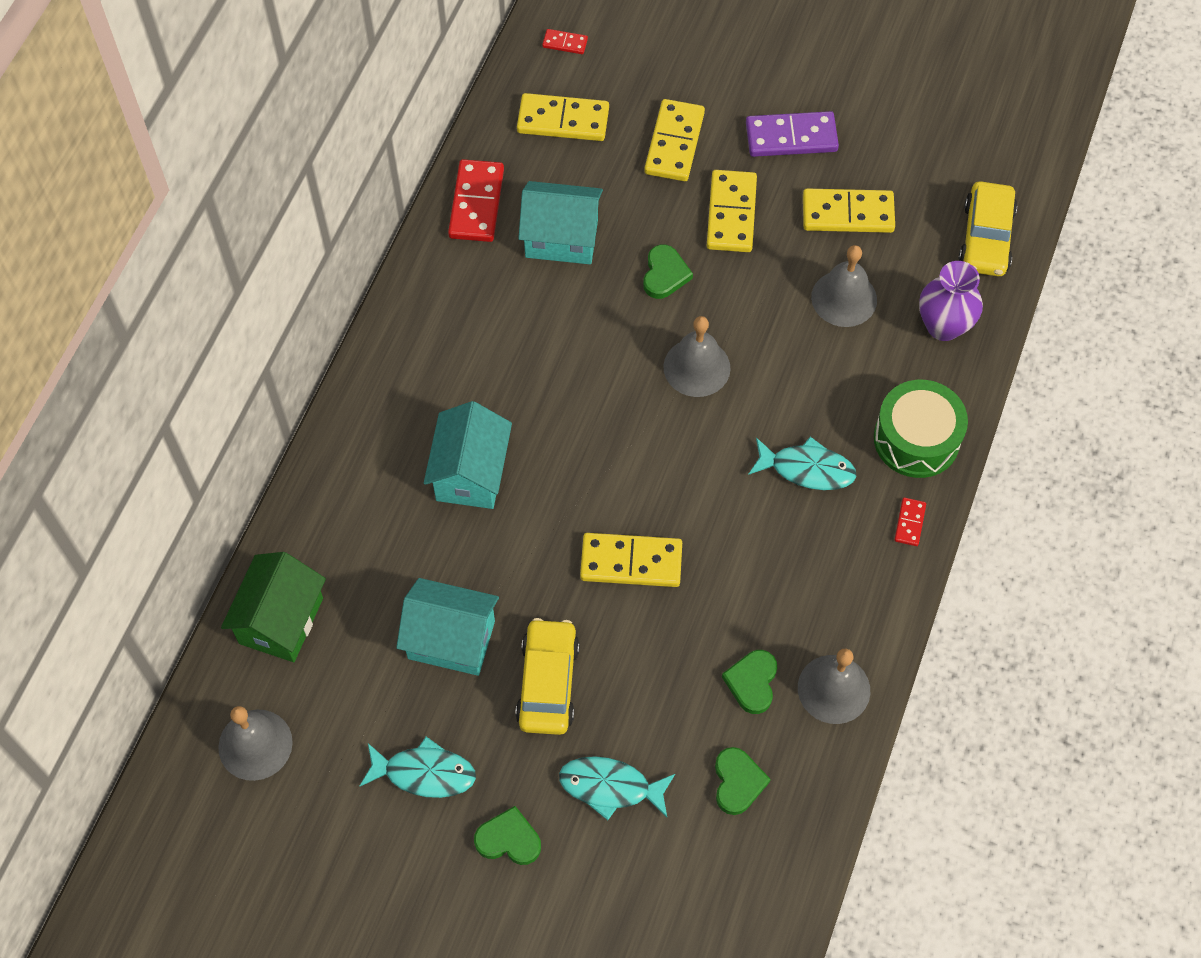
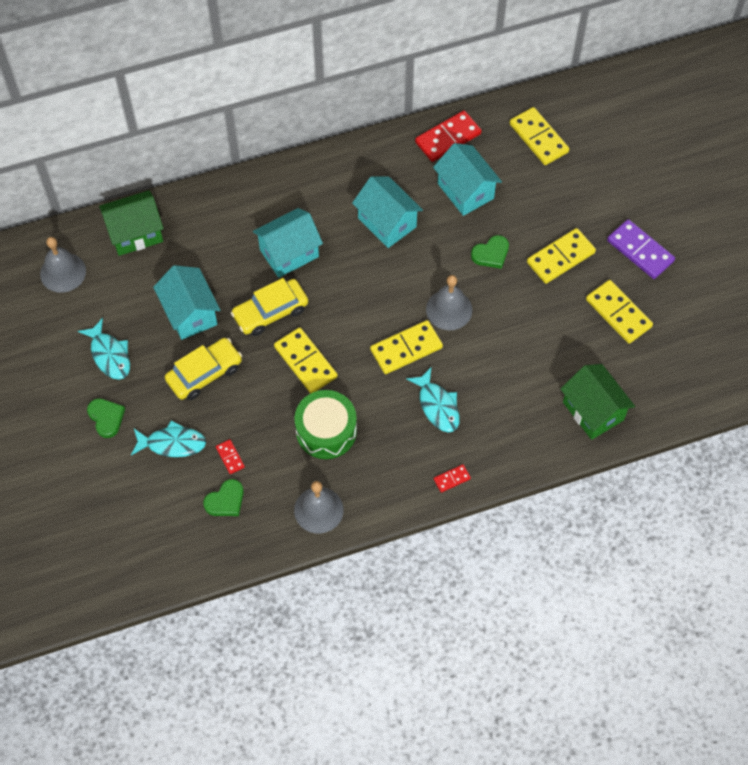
camera: 50 degrees right, 0 degrees up
red domino [542,29,588,54] -> red domino moved to [216,439,245,474]
turquoise fish [559,756,675,820] -> turquoise fish turned 120 degrees clockwise [131,420,206,457]
yellow domino [644,99,705,181] -> yellow domino moved to [370,320,443,374]
green heart [722,650,777,714] -> none
grey bell [811,245,877,327] -> none
green drum [874,380,968,478] -> green drum moved to [294,390,357,459]
purple vase [919,261,983,341] -> green house [561,364,635,440]
yellow car [959,181,1017,276] -> yellow car moved to [231,278,308,336]
none -> turquoise house [352,176,423,248]

